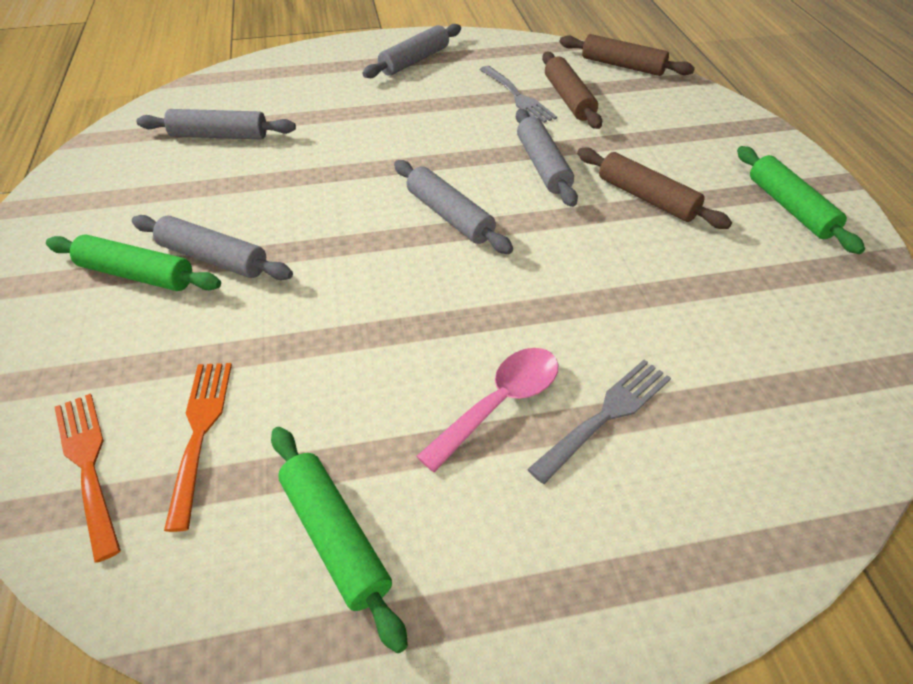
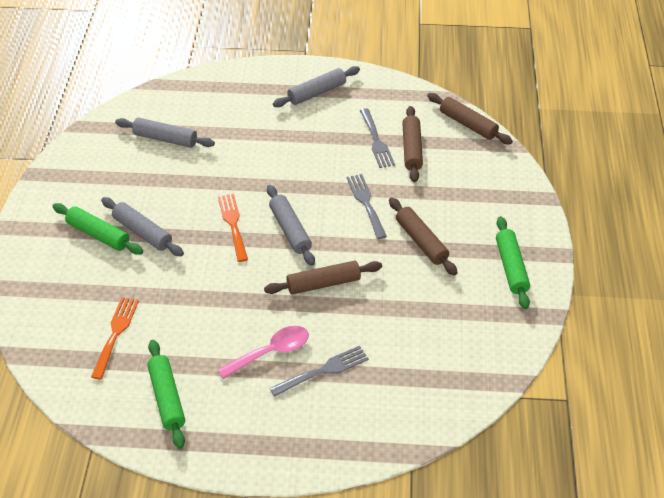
camera: 15 degrees right, 0 degrees up
orange fork [54,393,121,563] -> orange fork moved to [218,194,248,262]
grey rolling pin [516,109,578,207] -> grey fork [347,174,387,239]
none -> brown rolling pin [264,261,382,295]

